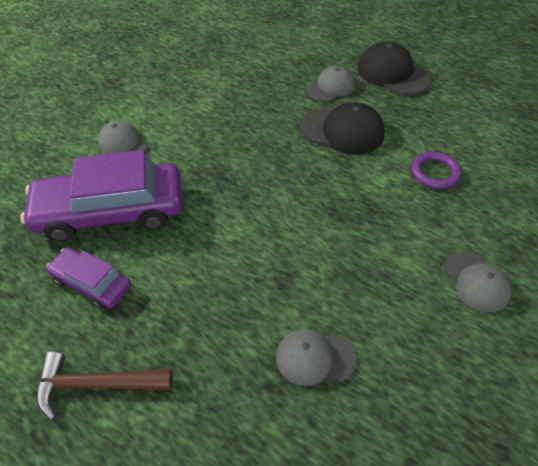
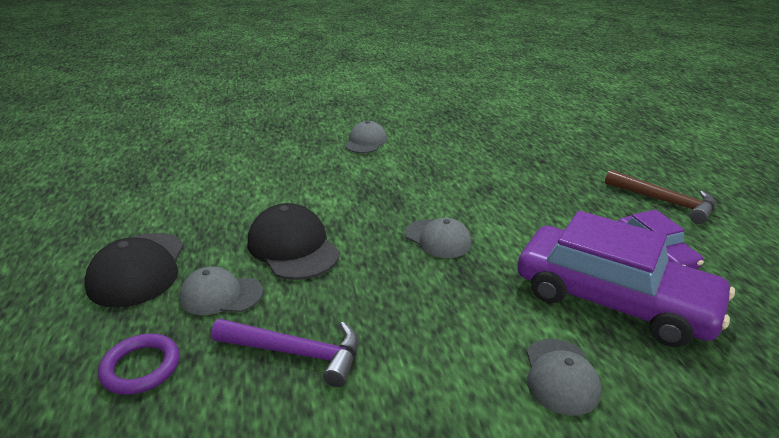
camera: 140 degrees left, 20 degrees down
grey cap [276,329,356,386] -> grey cap moved to [405,217,472,258]
purple ring [411,151,461,189] -> purple ring moved to [98,334,180,395]
none -> purple hammer [211,319,359,387]

